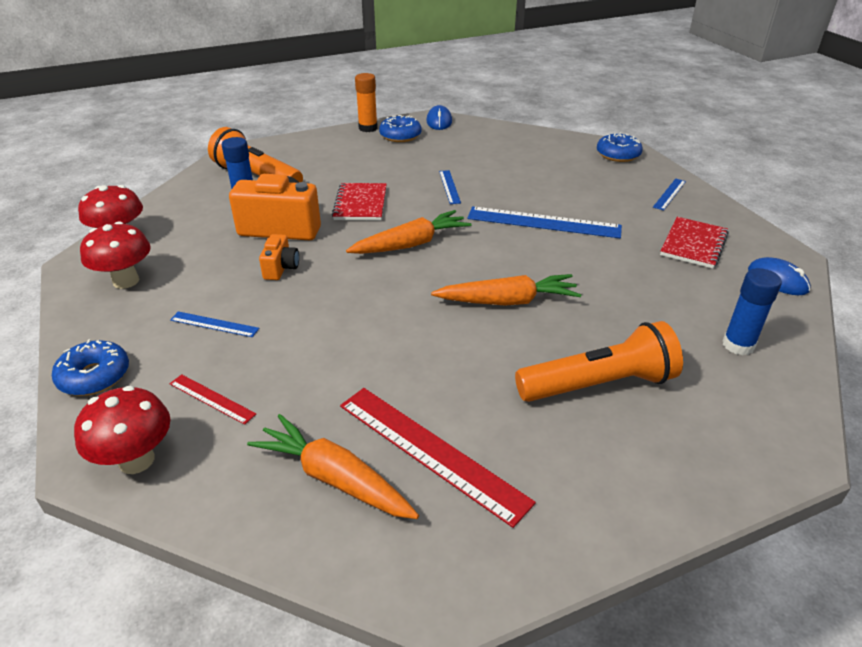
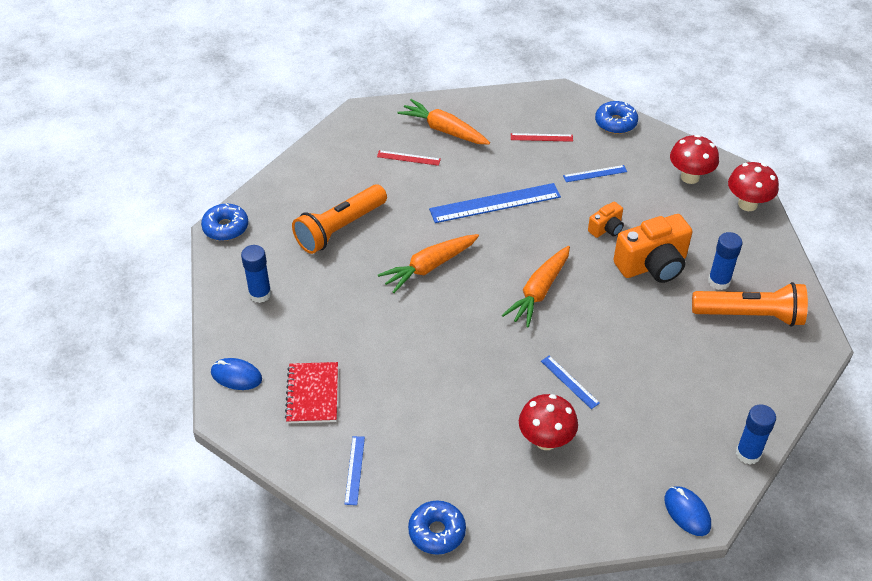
camera: 150 degrees right, 10 degrees up
red mushroom [74,386,170,474] -> red mushroom moved to [519,394,578,450]
orange carrot [247,414,419,519] -> orange carrot turned 150 degrees counterclockwise [397,99,490,145]
orange camera [259,234,299,280] -> orange camera turned 105 degrees counterclockwise [588,202,624,238]
red notebook [332,183,387,221] -> none
red ruler [340,388,536,528] -> red ruler [377,150,441,166], size x0.50
orange glue stick [355,73,378,132] -> blue glue stick [736,404,776,464]
blue donut [379,115,422,142] -> blue donut moved to [201,203,248,241]
blue ruler [467,206,622,238] -> blue ruler moved to [429,183,561,223]

